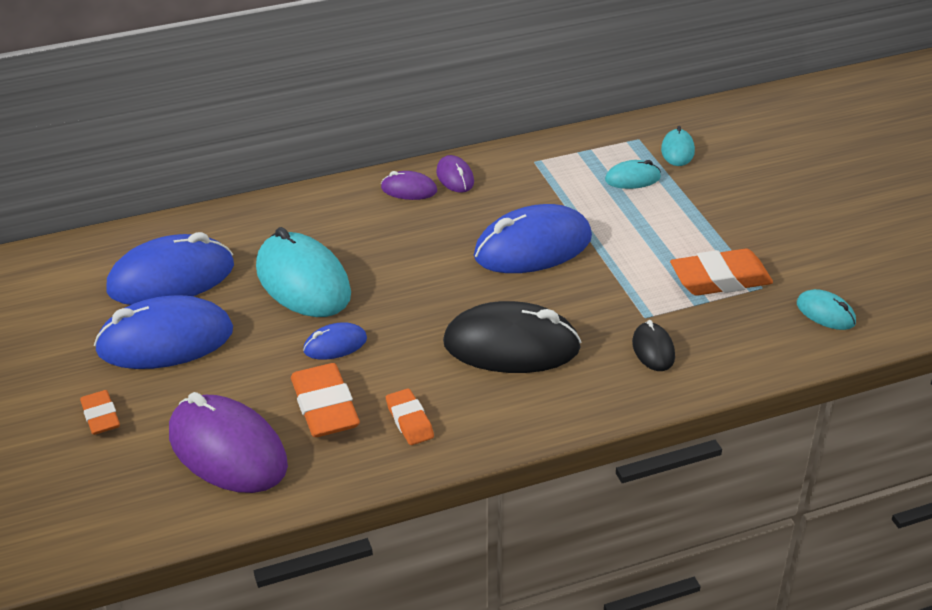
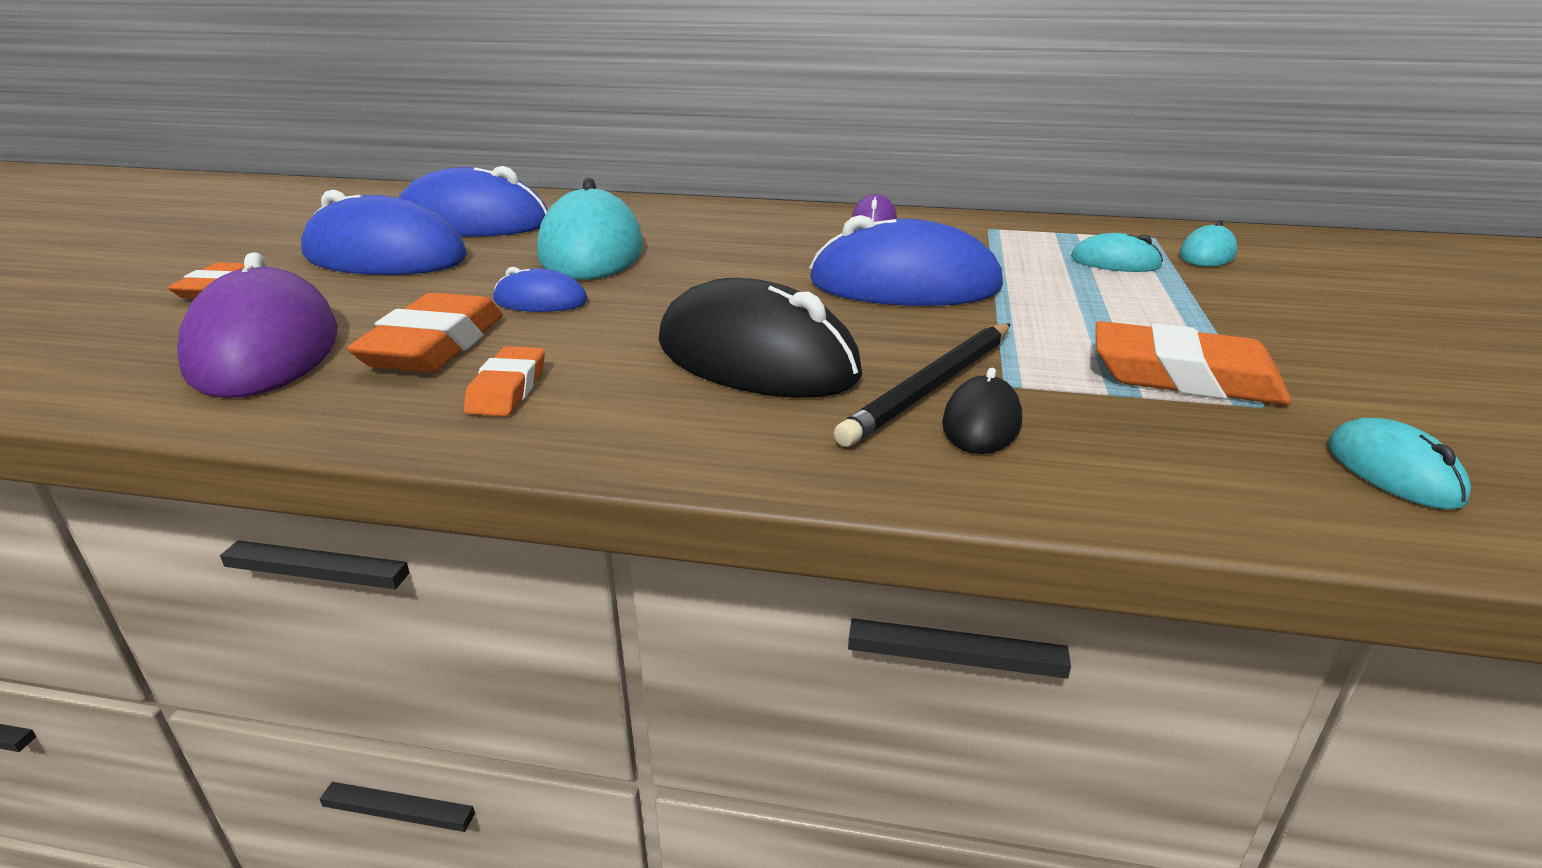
camera: 30 degrees right, 10 degrees down
purple mouse [381,171,437,200] -> none
none -> black pencil [834,324,1011,447]

